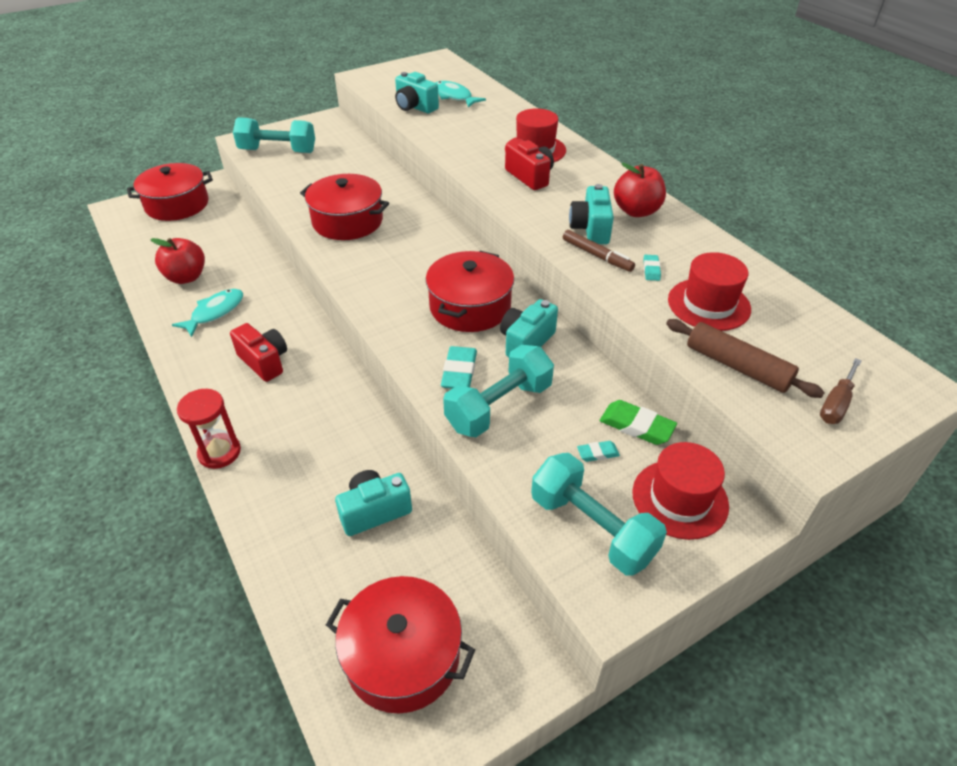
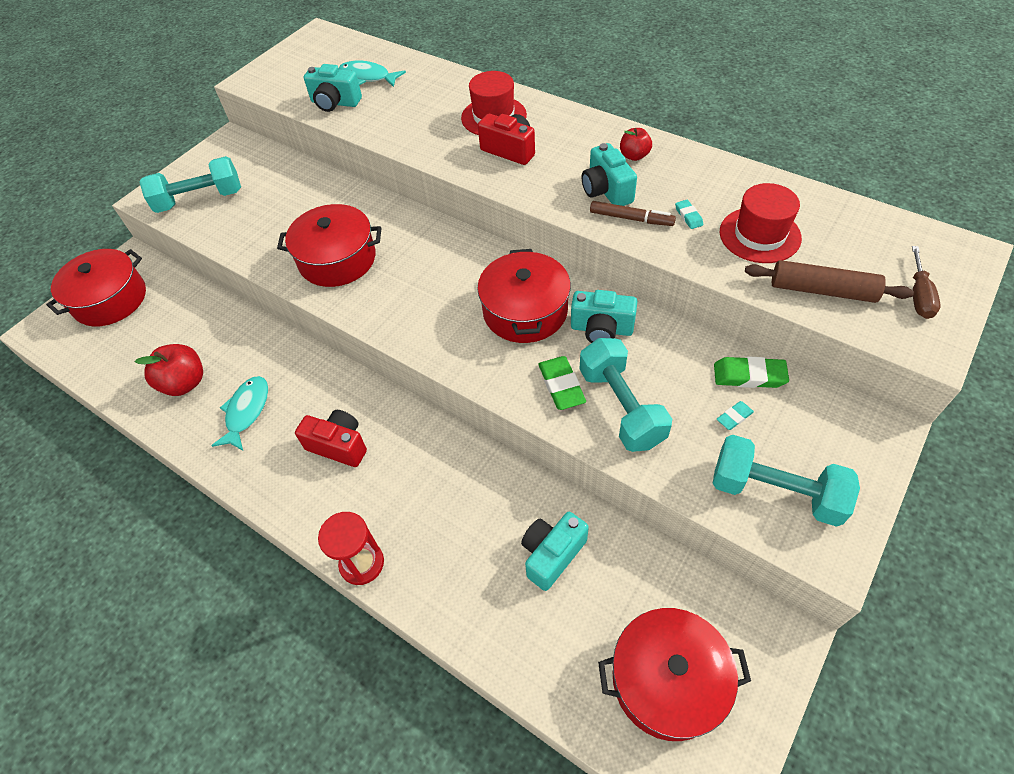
camera: 20 degrees left, 10 degrees up
turquoise eraser [441,346,477,389] -> green eraser [538,356,586,410]
turquoise dumbbell [443,345,554,437] -> turquoise dumbbell turned 45 degrees counterclockwise [579,338,672,452]
turquoise camera [500,299,558,357] -> turquoise camera turned 90 degrees counterclockwise [571,290,638,343]
red apple [614,163,666,217] -> red apple [620,128,652,161], size x0.61
red hat [633,442,729,540] -> none

